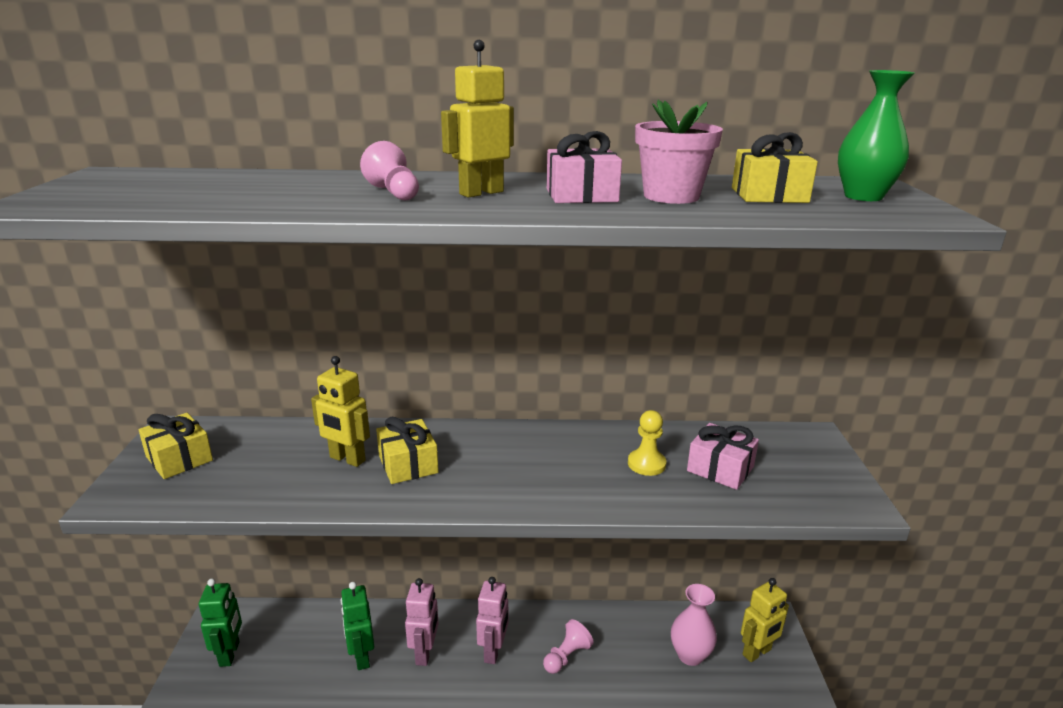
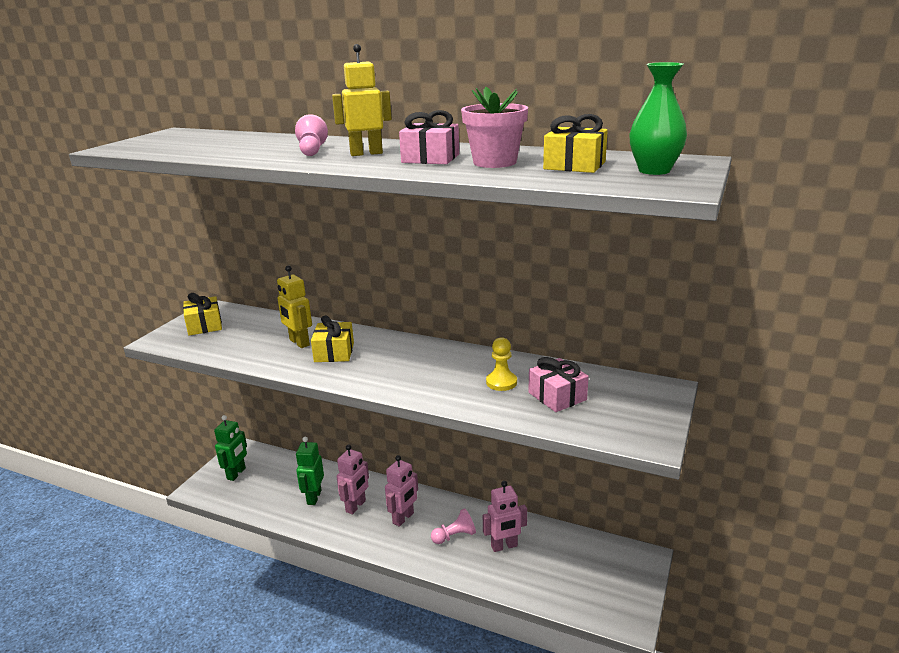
camera: 25 degrees right, 0 degrees up
pink vase [671,584,717,666] -> none
yellow robot [741,578,789,662] -> none
none -> pink robot [483,481,527,552]

